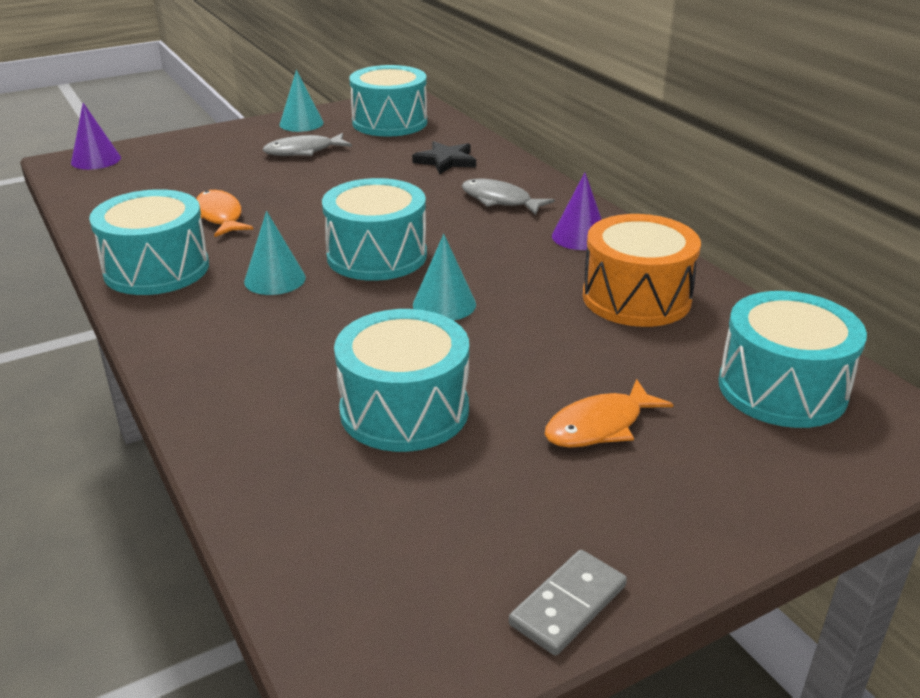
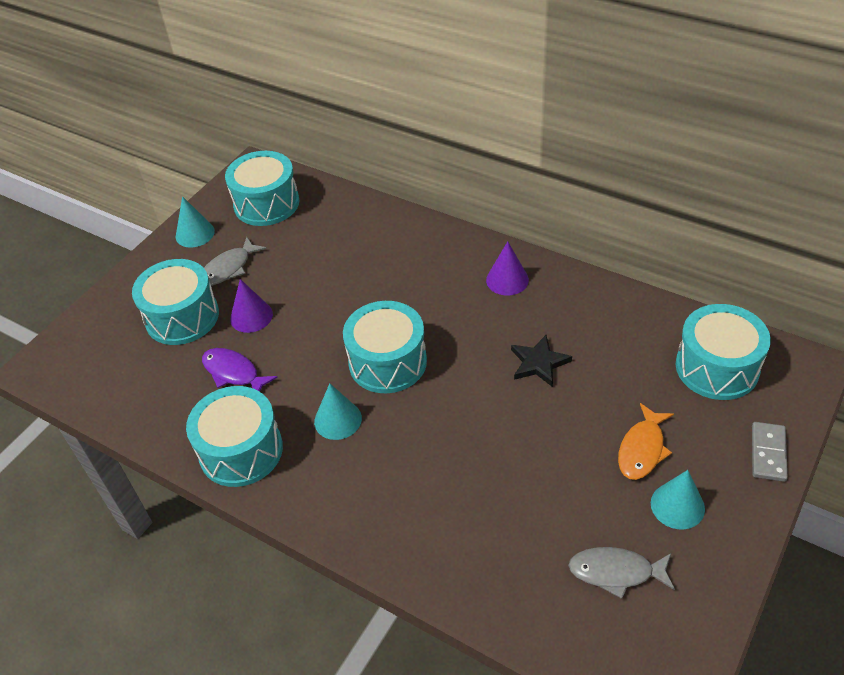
camera: 25 degrees left, 15 degrees up
purple cone [71,103,121,170] -> purple cone moved to [230,279,273,333]
orange fish [196,190,253,237] -> purple fish [202,348,278,392]
turquoise drum [334,309,469,452] -> turquoise drum moved to [132,259,219,345]
black star [412,141,476,174] -> black star moved to [511,335,572,387]
turquoise cone [413,234,476,320] -> turquoise cone moved to [651,470,705,529]
grey fish [461,178,555,215] -> grey fish moved to [568,547,675,599]
grey domino [509,550,627,656] -> grey domino moved to [752,422,788,482]
orange drum [583,214,701,327] -> none

